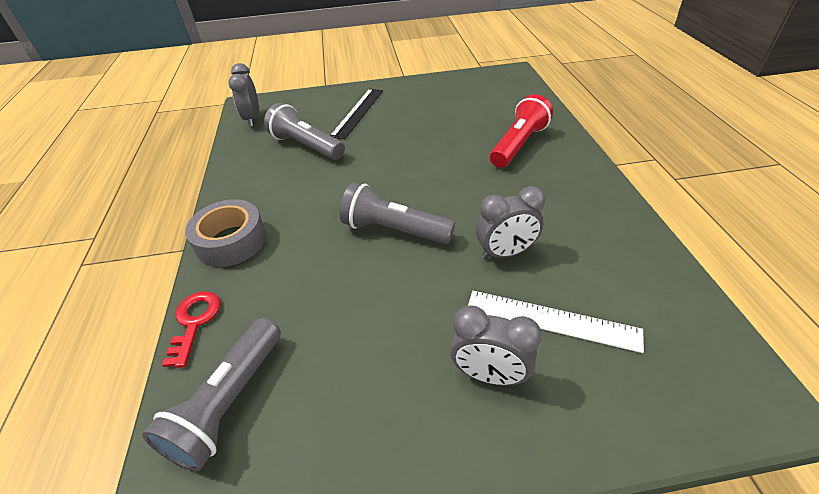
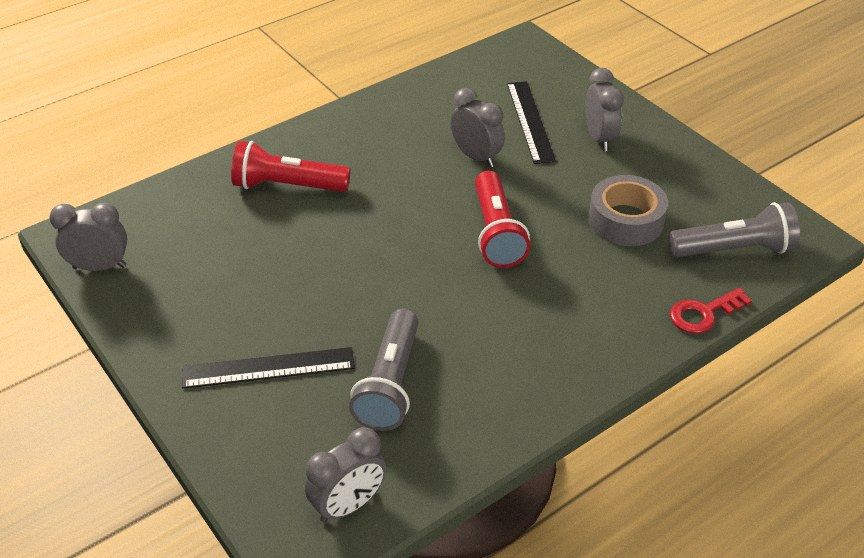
camera: 120 degrees left, 0 degrees up
grey tape [185,199,266,267] -> grey tape moved to [588,175,668,246]
grey flashlight [340,182,455,244] -> red flashlight [475,171,530,268]
white ruler [468,291,644,353] -> black ruler [507,81,556,164]
none -> grey clock [49,203,127,271]

